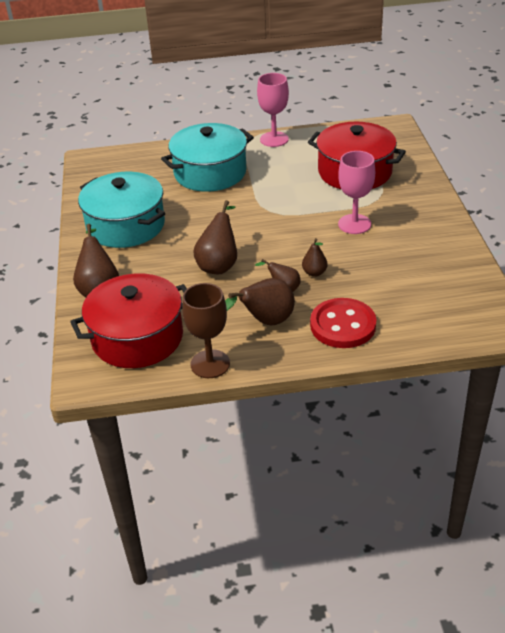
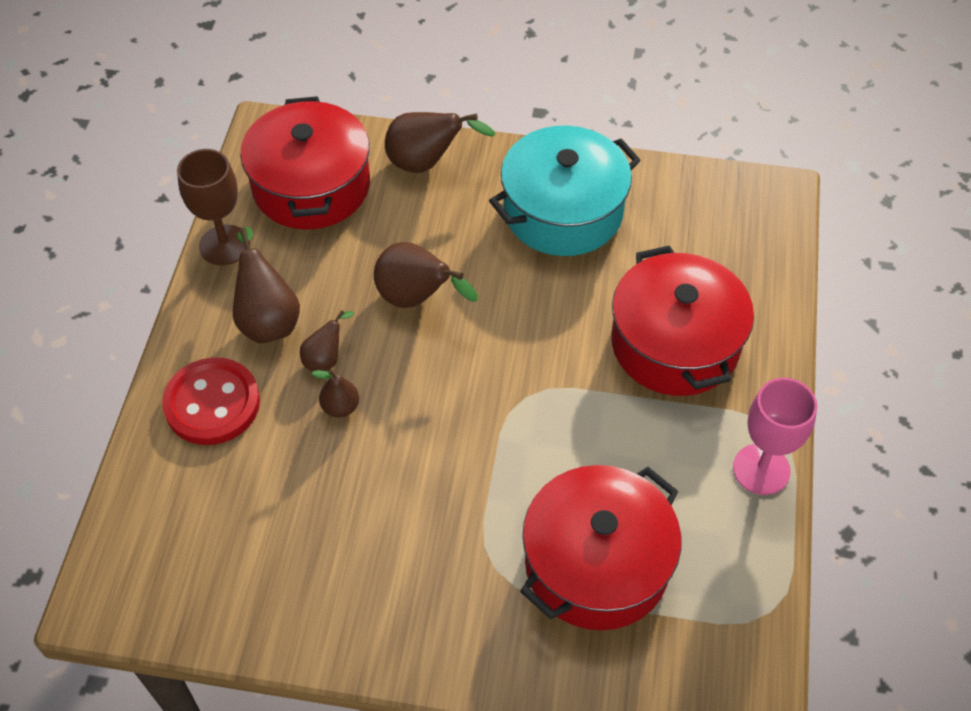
camera: 105 degrees right, 15 degrees up
turquoise pot [161,123,254,192] -> red pot [611,245,754,396]
pink goblet [338,151,375,234] -> none

